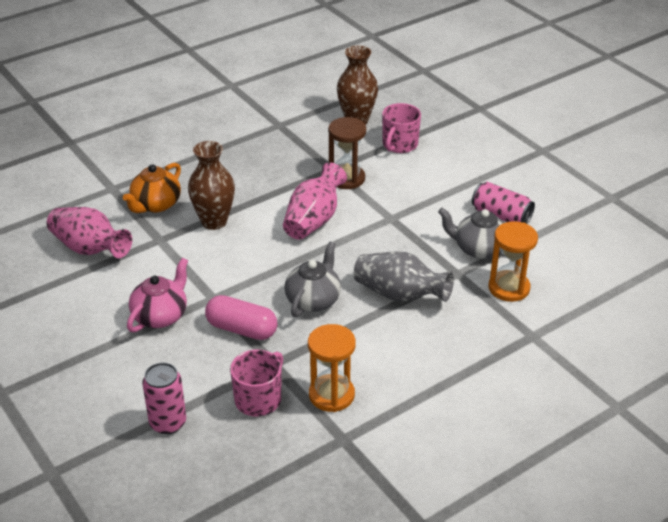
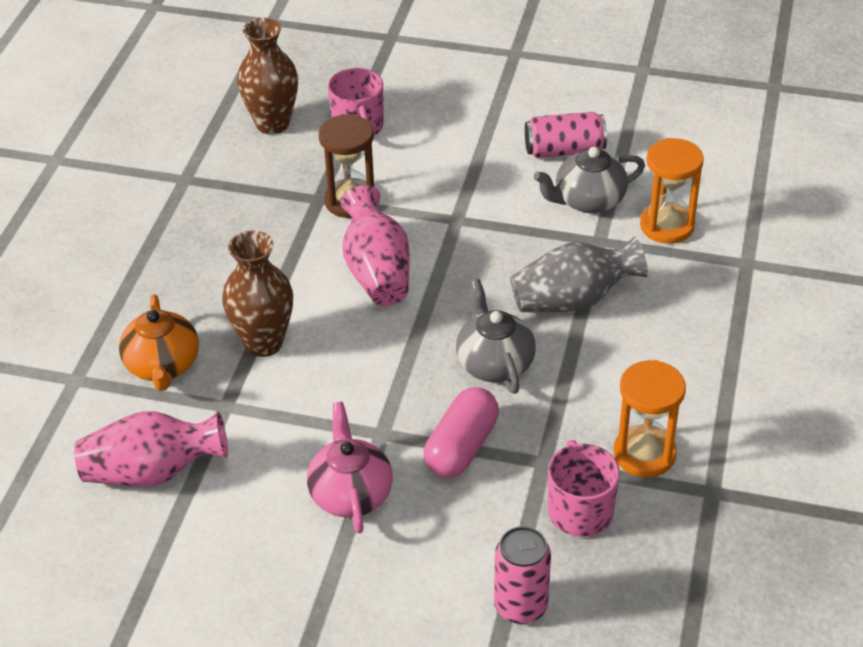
camera: 40 degrees left, 5 degrees up
pink capsule [205,295,277,340] -> pink capsule turned 45 degrees counterclockwise [424,387,499,478]

